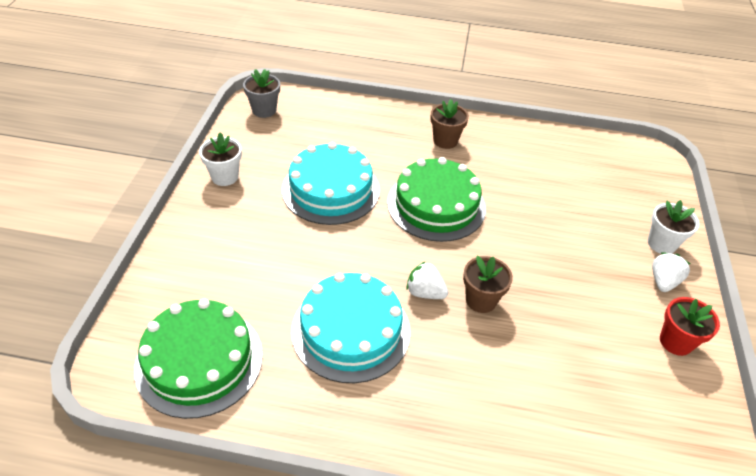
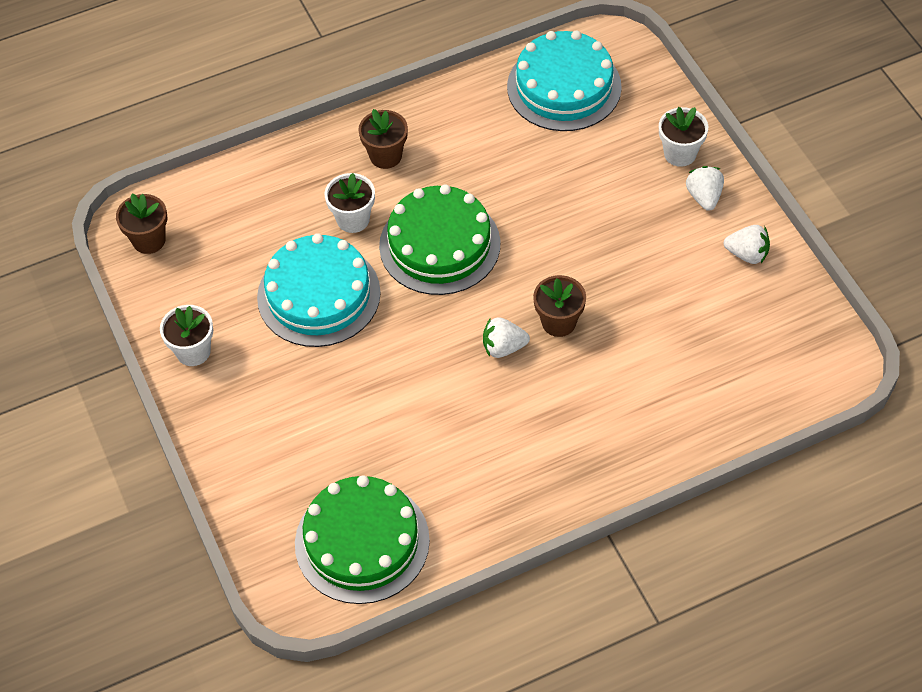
camera: 30 degrees left, 10 degrees up
grey flower pot [243,69,280,118] -> brown flower pot [116,193,167,254]
turquoise cake [291,273,410,383] -> turquoise cake moved to [507,31,622,131]
red flower pot [660,297,720,356] -> white strawberry [724,225,770,264]
none -> white flower pot [324,173,375,233]

